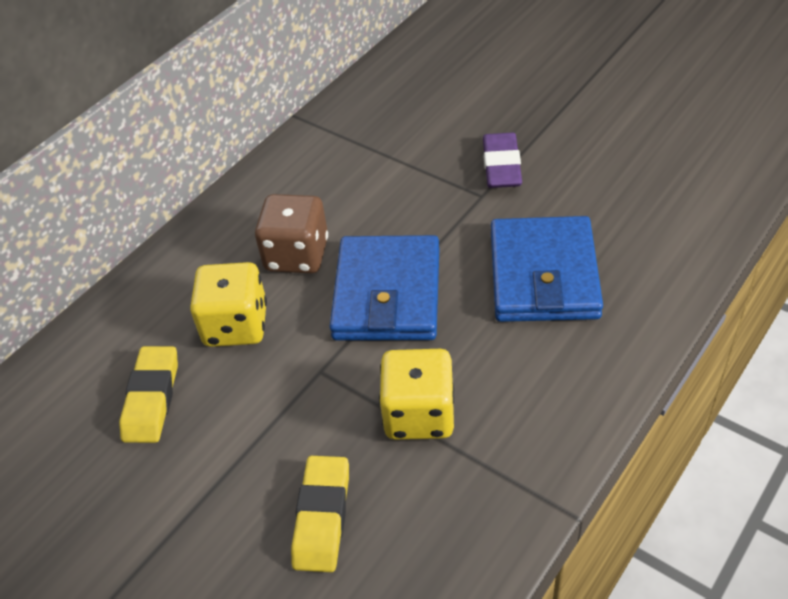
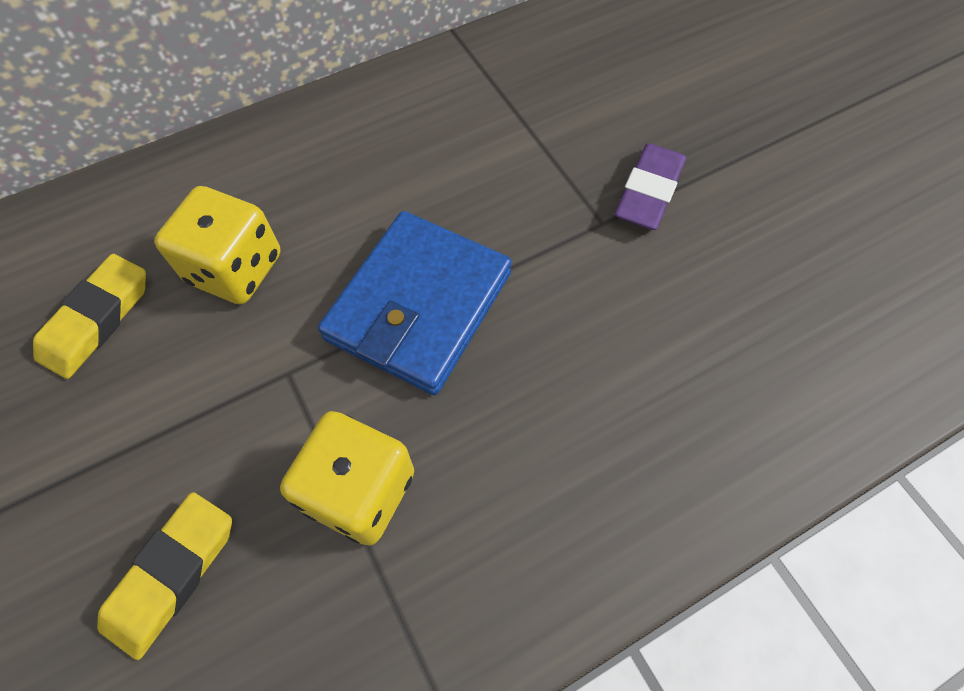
camera: 20 degrees right, 15 degrees up
brown dice [255,194,328,274] -> none
blue wallet [491,216,603,322] -> none

